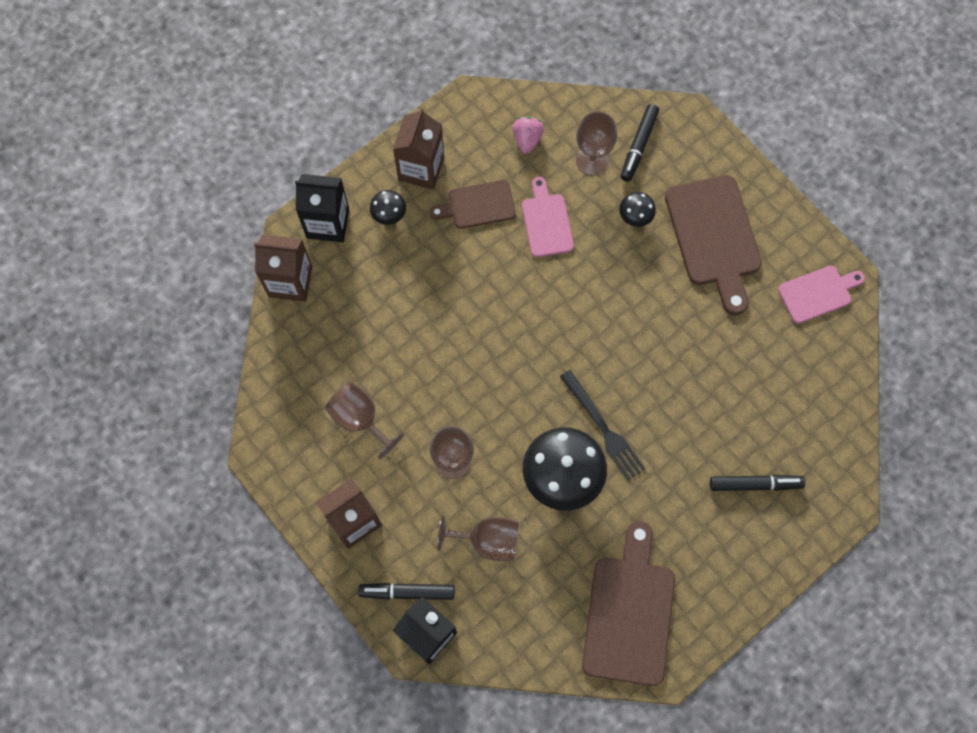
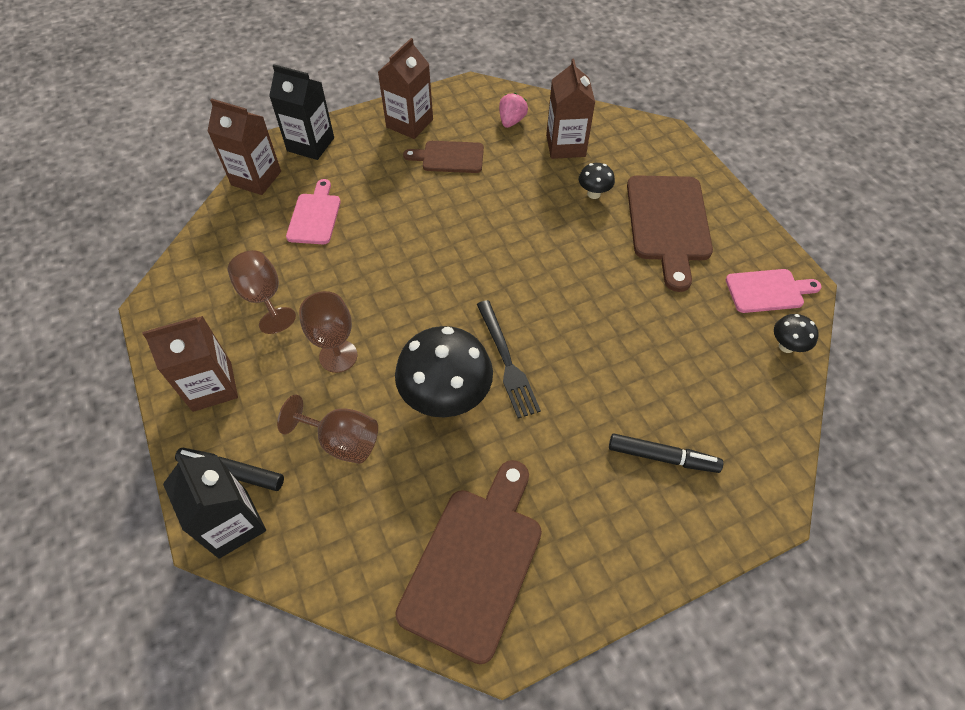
camera: 15 degrees right, 15 degrees down
black mushroom [370,190,406,225] -> black mushroom moved to [774,314,819,353]
pink cutting board [522,177,574,257] -> pink cutting board moved to [286,179,341,244]
brown goblet [576,111,617,175] -> brown carton [546,59,595,159]
black marker [621,104,659,182] -> none

